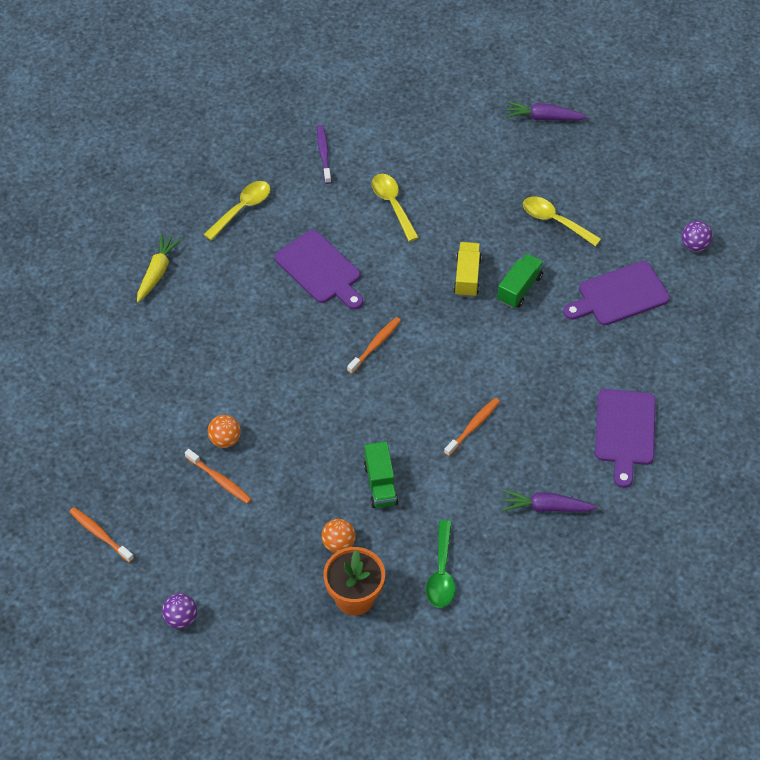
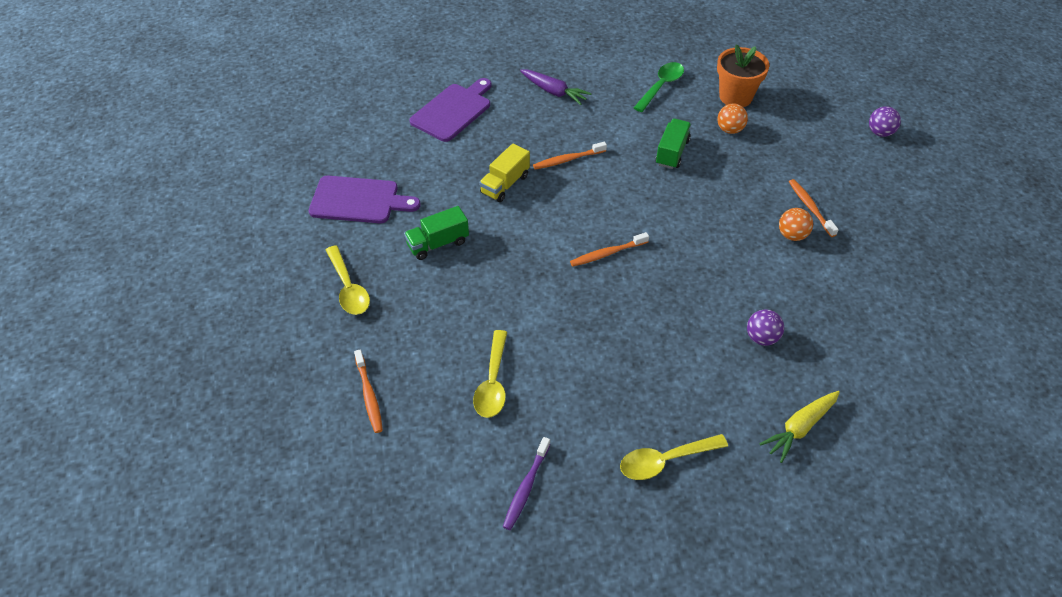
camera: 150 degrees left, 5 degrees down
orange toothbrush [69,507,134,563] -> orange toothbrush moved to [354,349,383,433]
purple cutting board [275,230,363,310] -> none
yellow truck [454,242,482,297] -> yellow truck moved to [479,144,530,202]
purple carrot [506,101,588,121] -> none
purple ball [682,221,713,252] -> purple ball moved to [747,309,784,346]

